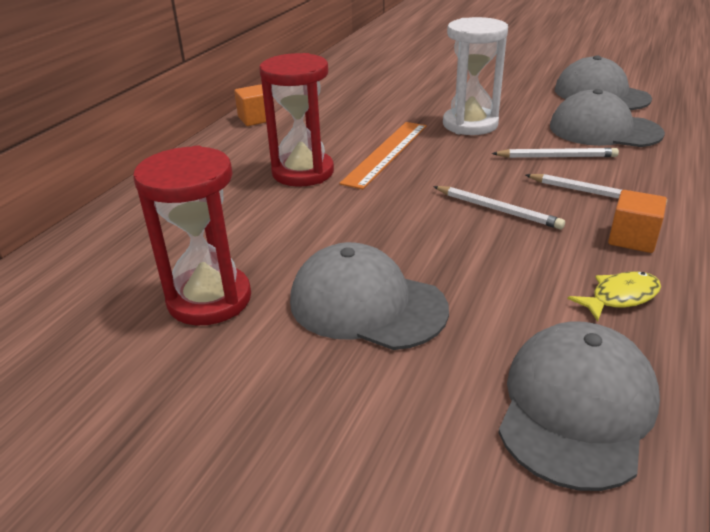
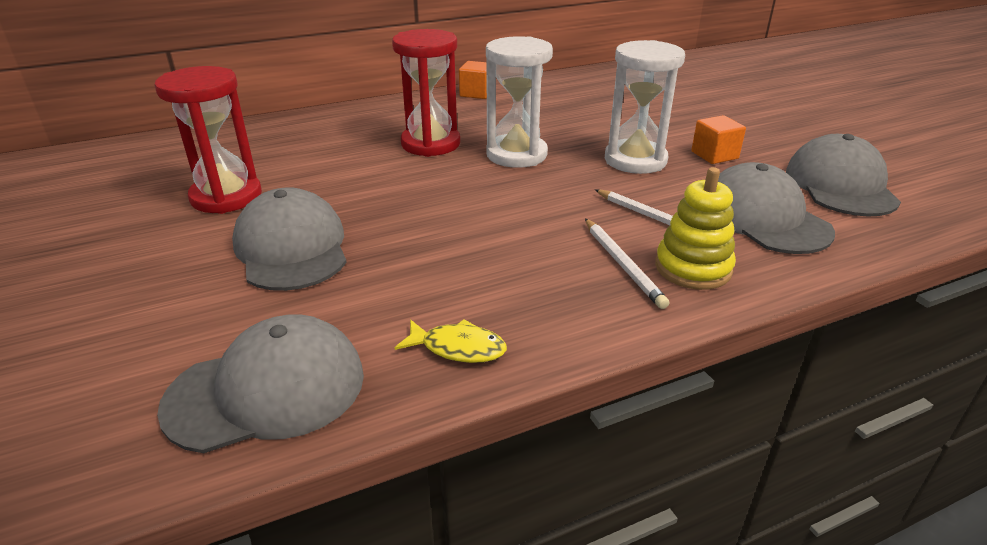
camera: 40 degrees right, 0 degrees up
orange ruler [339,122,427,189] -> white hourglass [486,36,553,168]
white pencil [433,186,565,229] -> none
orange cube [608,190,667,253] -> orange cube moved to [691,115,746,164]
none -> yellow stacking toy [655,167,736,290]

